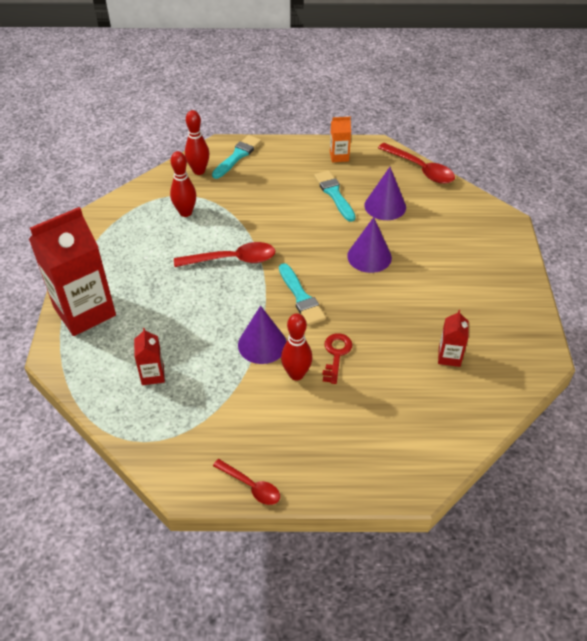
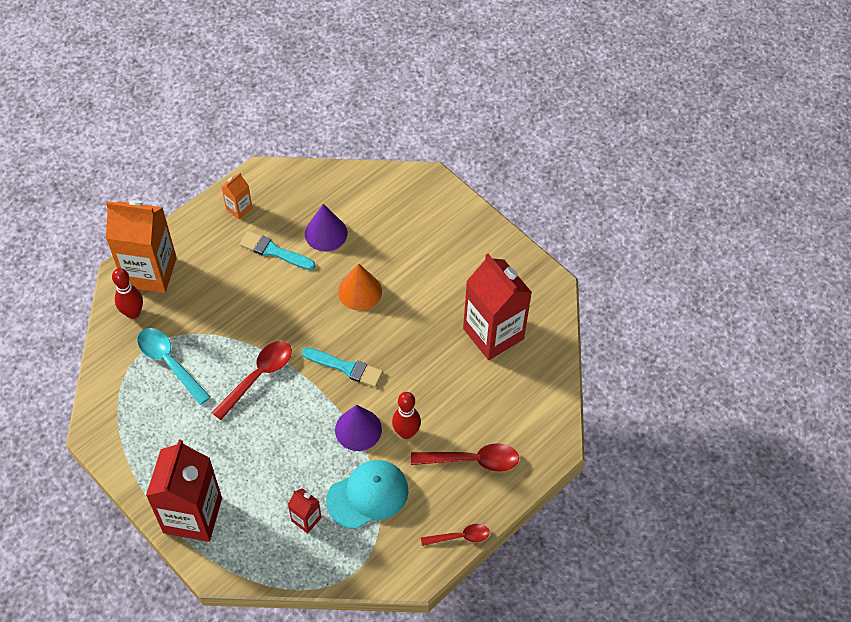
camera: 45 degrees left, 10 degrees up
red bowling pin [170,151,196,217] -> turquoise spoon [137,328,210,405]
turquoise brush [212,135,261,179] -> orange carton [106,200,177,293]
red key [322,333,352,384] -> none
purple cone [347,217,392,273] -> orange cone [338,263,382,311]
red spoon [378,143,455,184] -> red spoon moved to [411,443,519,472]
red carton [438,310,469,367] -> red carton [463,254,532,360], size x2.22
none -> turquoise cap [326,460,409,529]

